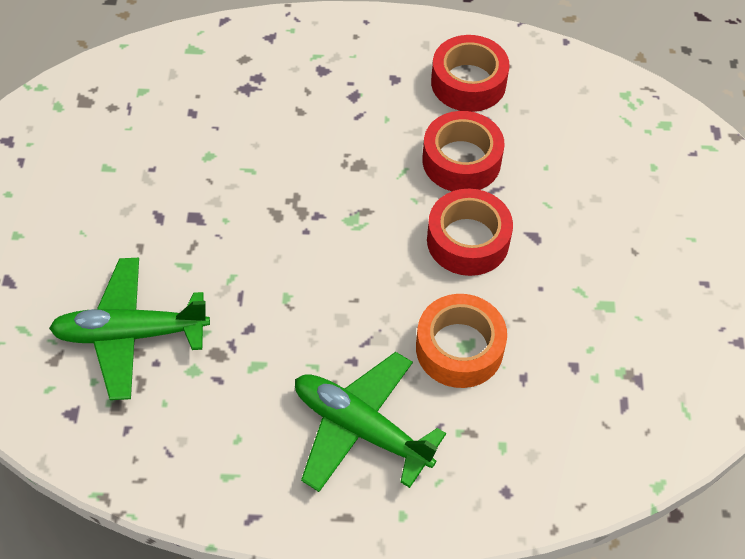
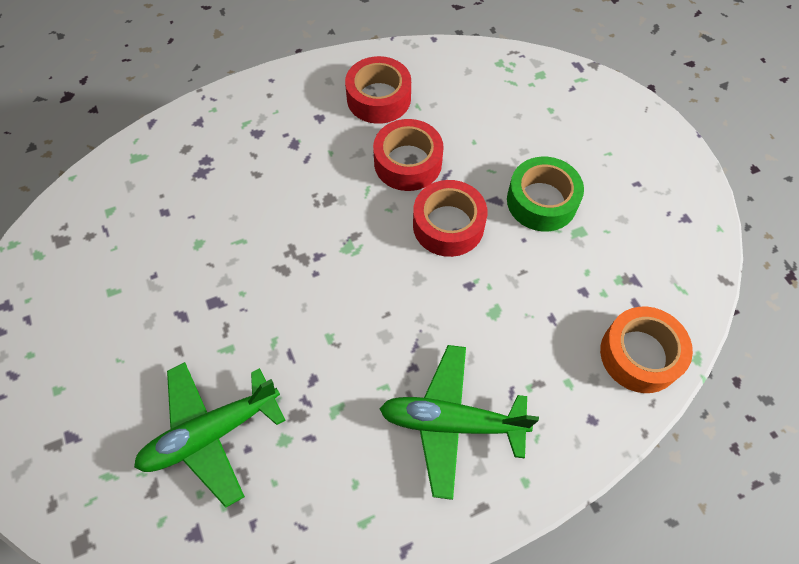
camera: 25 degrees left, 5 degrees up
orange tape [416,294,507,388] -> orange tape moved to [600,306,693,393]
none -> green tape [507,157,584,231]

